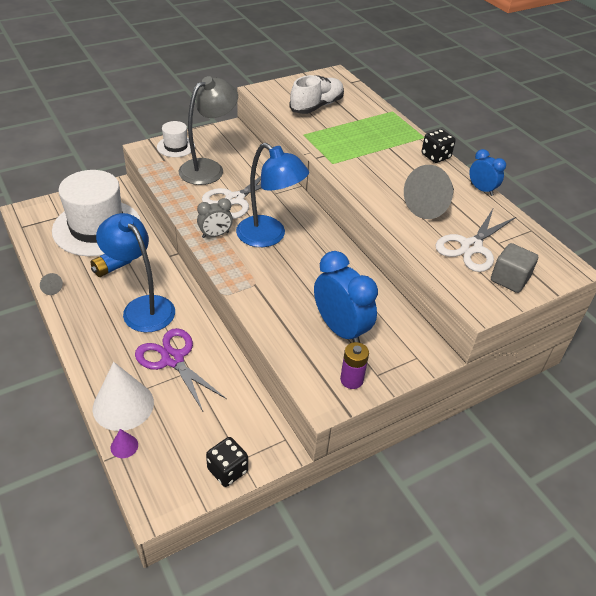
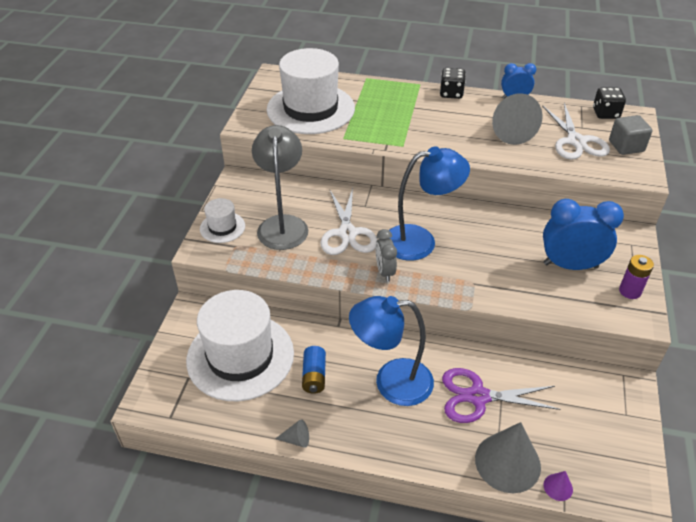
camera: 45 degrees left, 0 degrees up
white cone [92,362,154,431] -> grey cone [475,422,541,493]
grey clock [197,198,233,238] -> grey clock turned 150 degrees clockwise [376,229,397,282]
black dice [206,437,248,487] -> black dice moved to [593,88,626,119]
white shoe [289,75,344,114] -> white hat [267,48,355,134]

